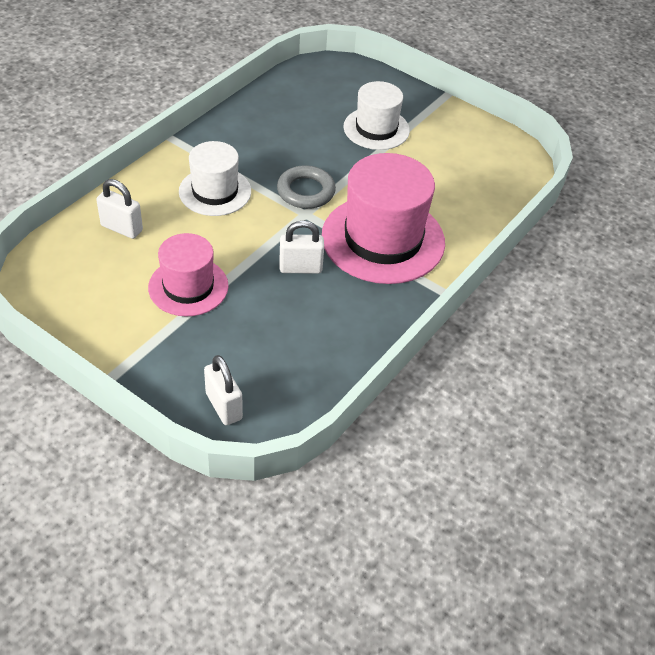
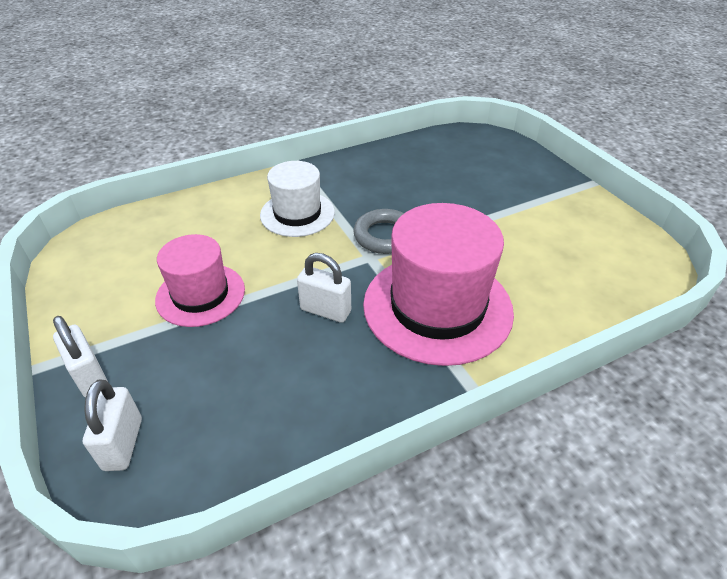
camera: 30 degrees right, 5 degrees down
white padlock [96,179,143,239] -> white padlock moved to [53,316,109,398]
white hat [344,81,410,150] -> none

